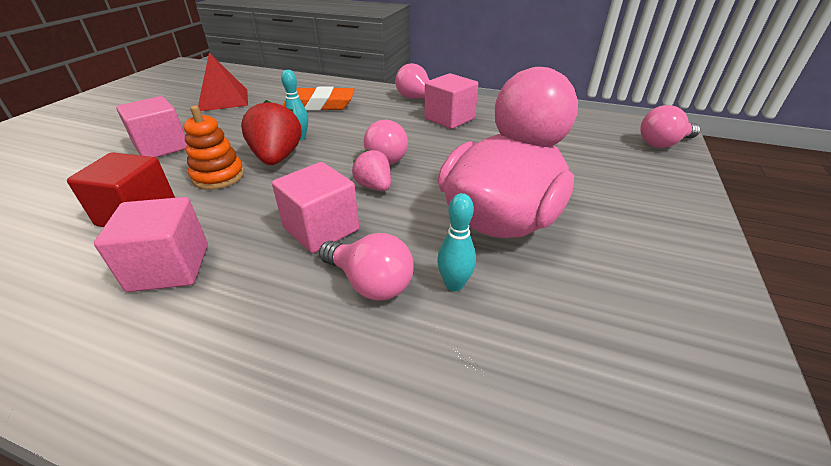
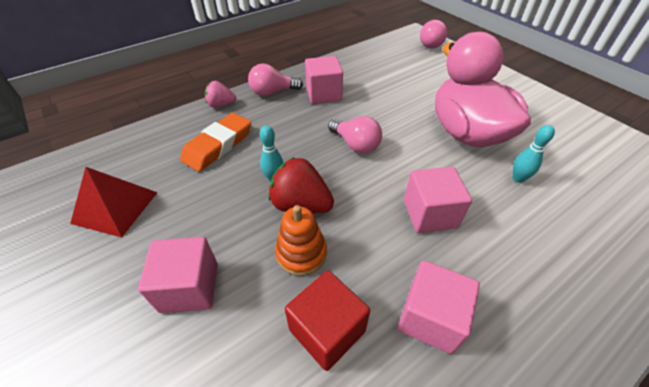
camera: 55 degrees left, 10 degrees up
pink light bulb [319,233,414,301] -> none
pink strawberry [352,149,391,191] -> pink strawberry moved to [205,81,236,108]

